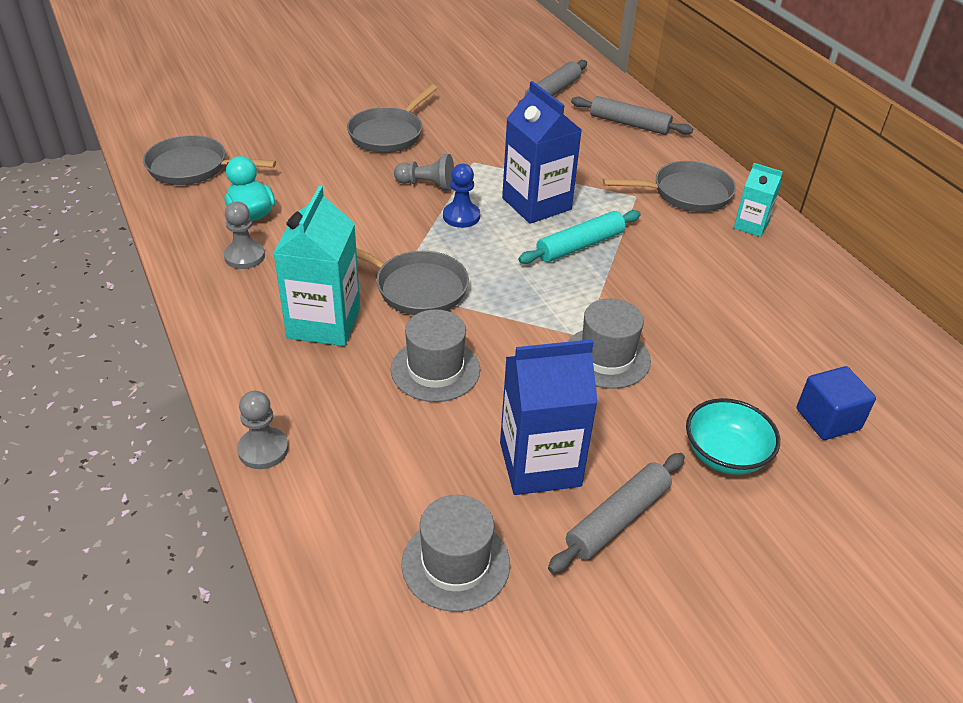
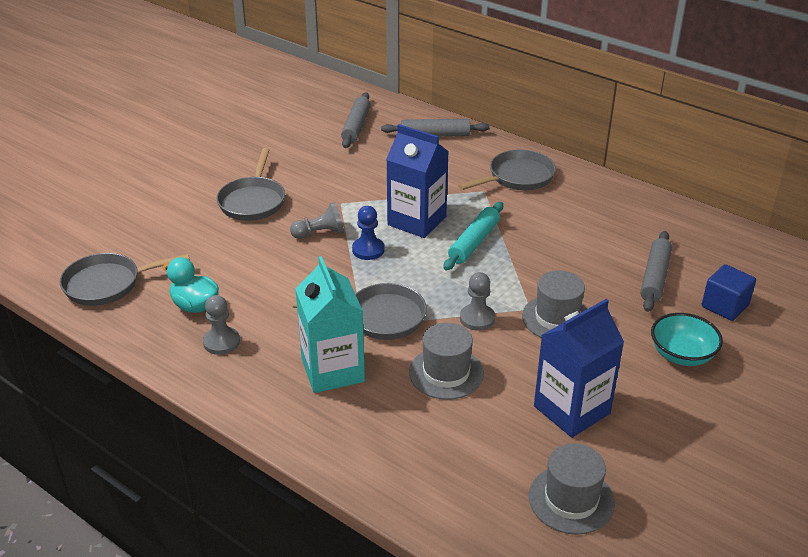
camera: 25 degrees left, 5 degrees down
grey pawn [237,391,288,469] -> grey pawn moved to [460,272,495,331]
grey rolling pin [548,453,685,573] -> grey rolling pin moved to [640,231,672,312]
turquoise carton [734,163,783,237] -> none

